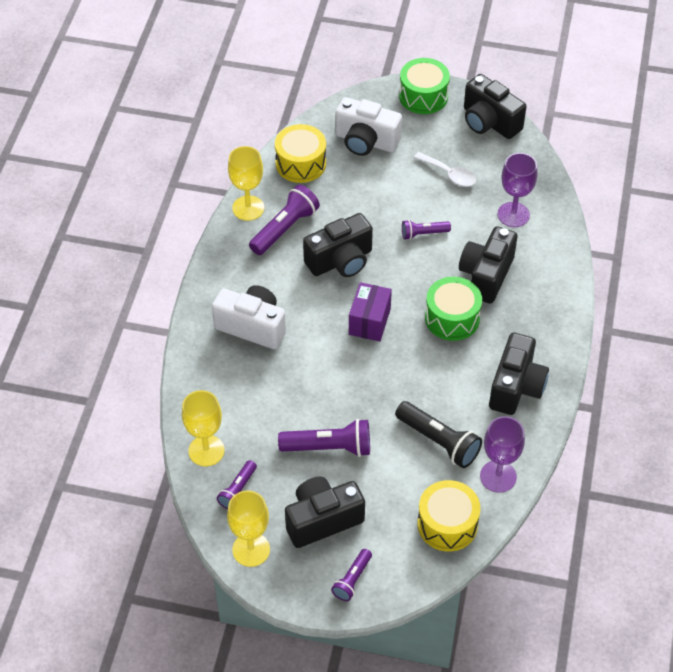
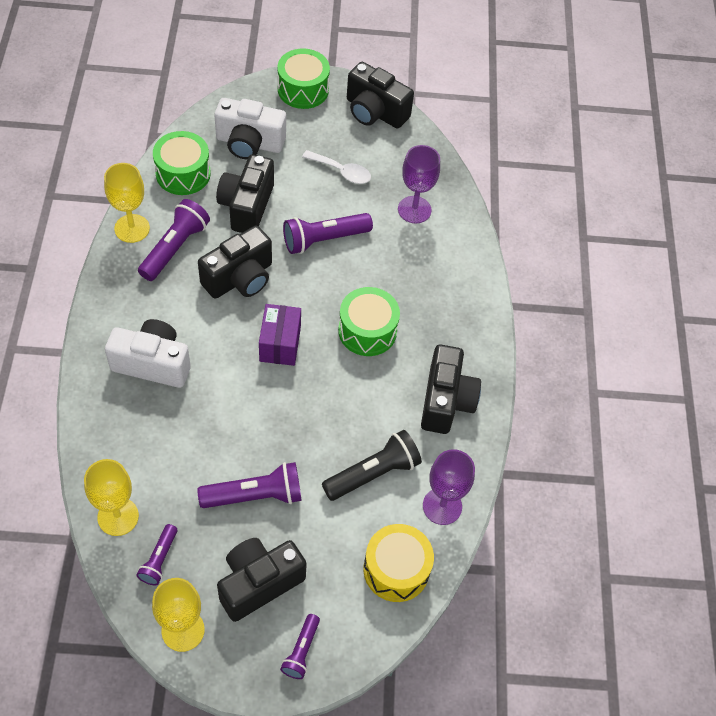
camera: 15 degrees left, 5 degrees up
yellow drum [275,124,326,183] -> green drum [153,131,211,195]
black flashlight [395,401,482,468] -> black flashlight turned 60 degrees counterclockwise [322,430,422,501]
purple flashlight [402,220,451,240] -> purple flashlight [283,213,373,254], size x1.71
black camera [459,226,518,304] -> black camera moved to [216,155,274,233]

